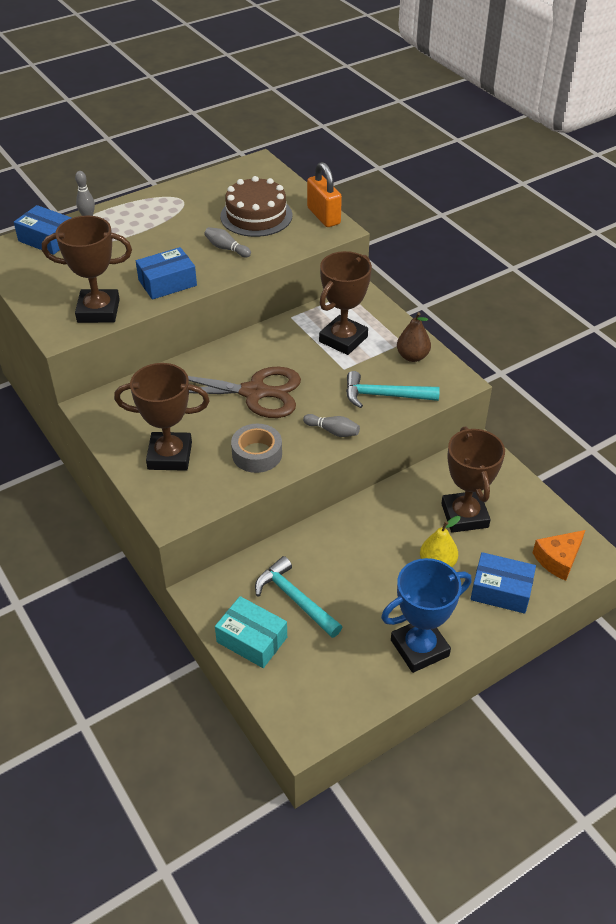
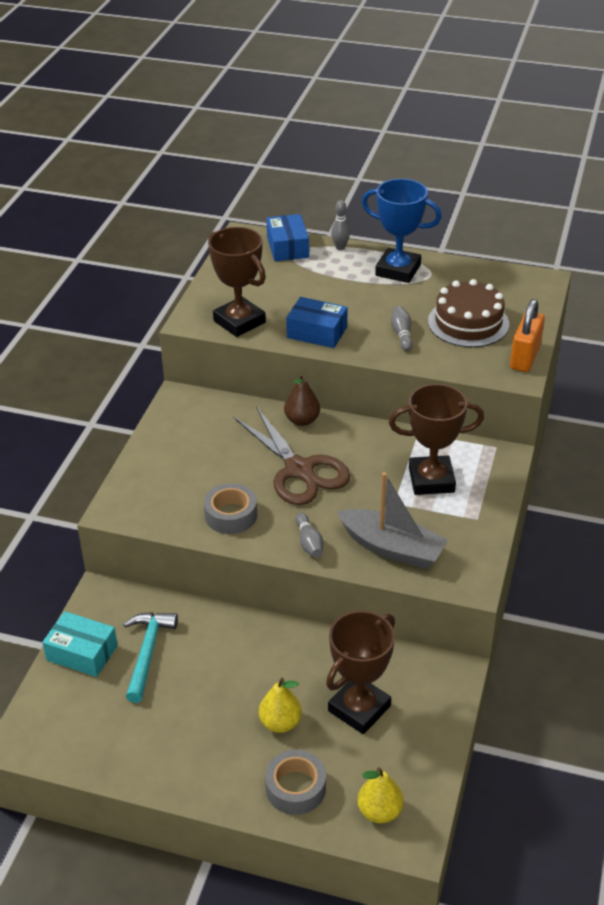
camera: 50 degrees right, 5 degrees down
brown trophy [114,363,210,471] -> none
turquoise box [215,596,287,668] -> turquoise box turned 60 degrees counterclockwise [42,611,118,677]
turquoise hammer [346,371,440,408] -> grey boat [337,472,449,569]
blue trophy [381,558,472,673] -> blue trophy moved to [362,179,442,283]
brown pear [397,312,431,362] -> brown pear moved to [284,374,320,426]
blue box [471,552,536,614] -> grey tape [265,750,326,815]
orange cheese [533,530,585,581] -> yellow pear [358,767,404,823]

